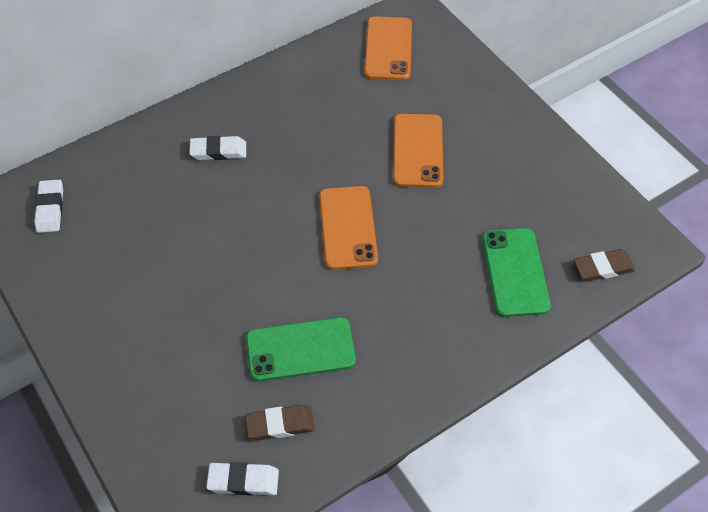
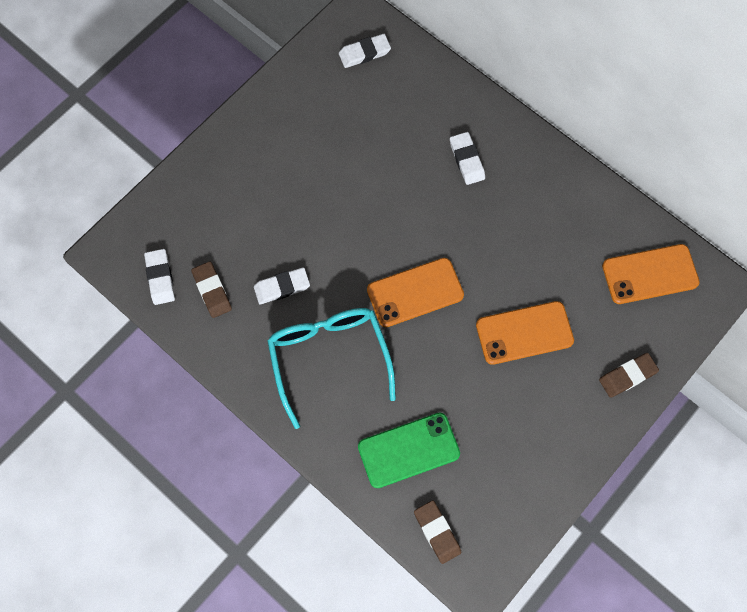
camera: 75 degrees right, 15 degrees up
green phone [246,317,356,382] -> white eraser [254,267,310,304]
none -> turquoise glasses [267,308,396,429]
none -> brown eraser [599,353,659,398]

